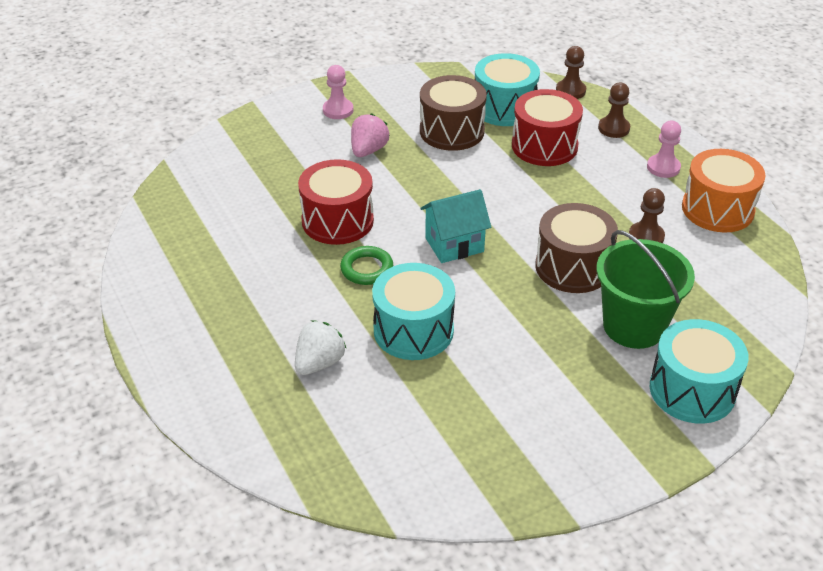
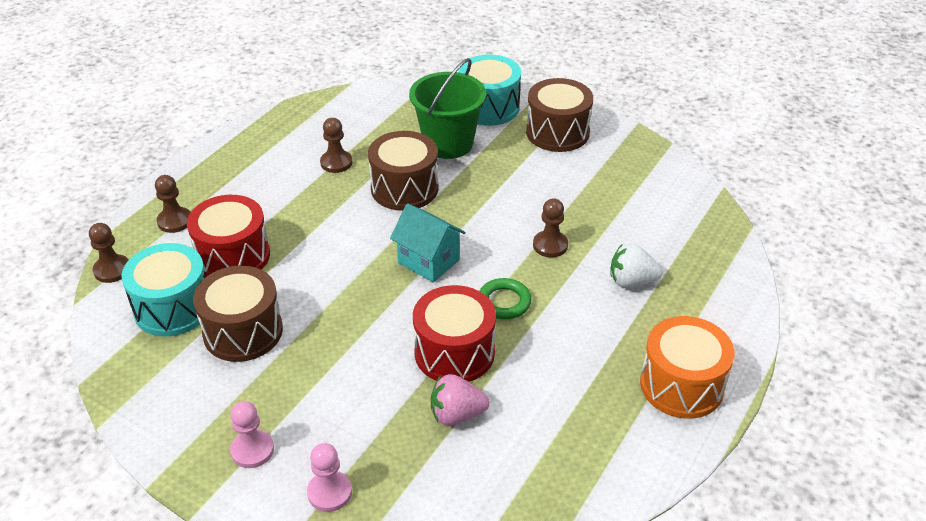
camera: 120 degrees left, 0 degrees up
pink strawberry [351,113,390,157] -> pink strawberry moved to [431,374,490,426]
turquoise drum [372,263,455,360] -> brown pawn [533,198,568,257]
pink pawn [647,121,681,178] -> pink pawn moved to [307,443,352,512]
orange drum [682,149,765,233] -> orange drum moved to [640,316,735,419]
none -> brown drum [526,78,593,152]

